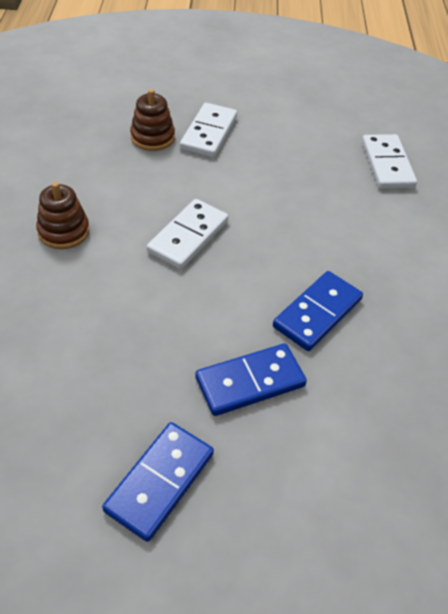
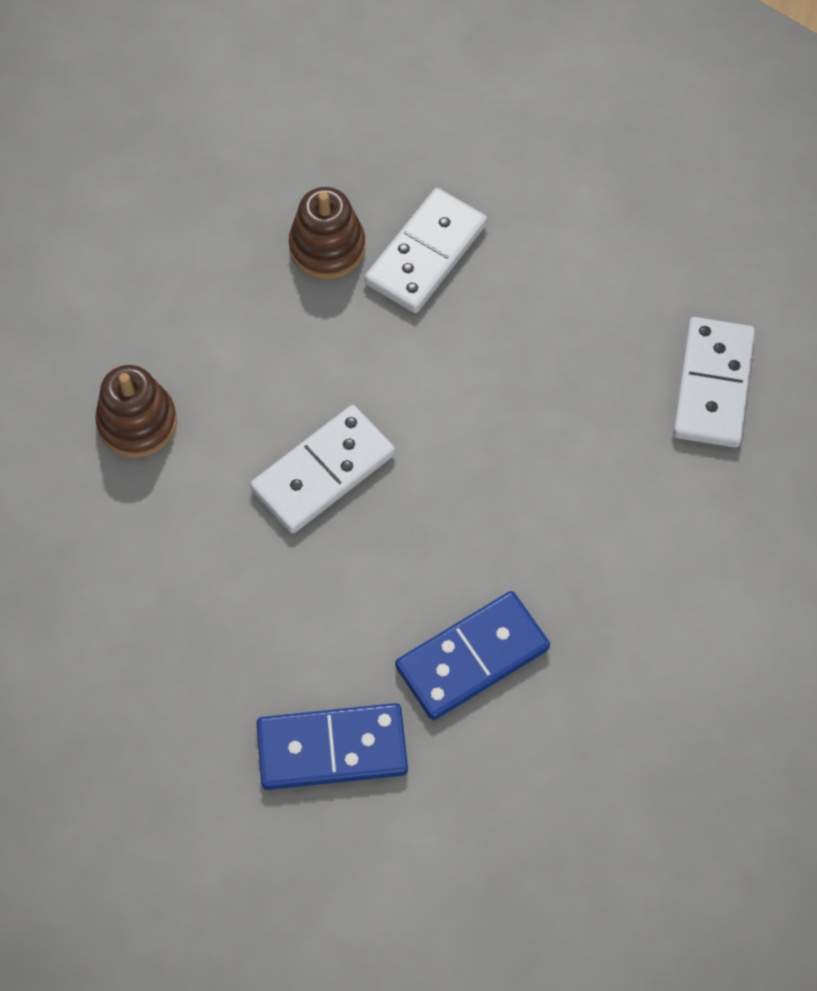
camera: 20 degrees right, 15 degrees up
blue domino [102,422,214,542] -> none

